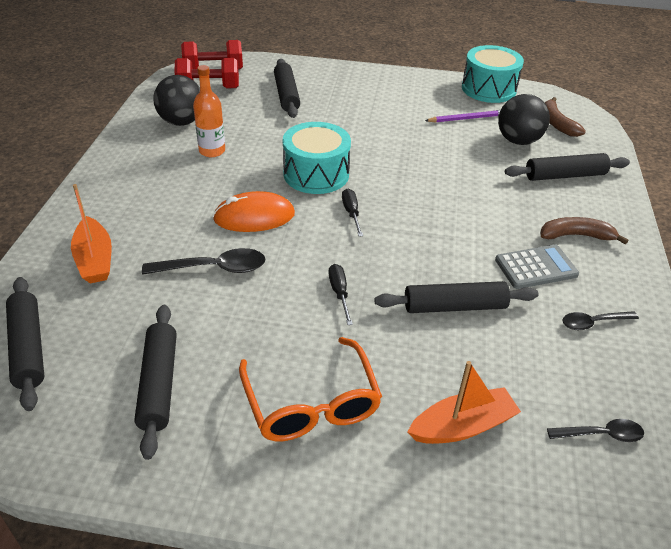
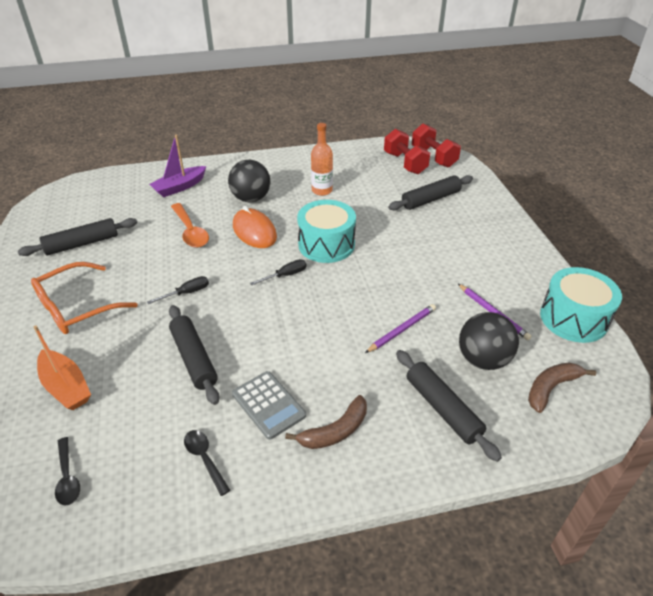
camera: 70 degrees right, 0 degrees up
black rolling pin [6,277,44,411] -> none
orange boat [71,184,112,284] -> purple boat [149,135,206,197]
black spoon [142,248,265,275] -> orange spoon [171,203,209,248]
black ball [153,75,200,126] -> black ball moved to [228,160,270,202]
brown banana [540,217,629,245] -> brown banana turned 75 degrees clockwise [285,395,367,449]
none -> purple pencil [365,304,436,353]

